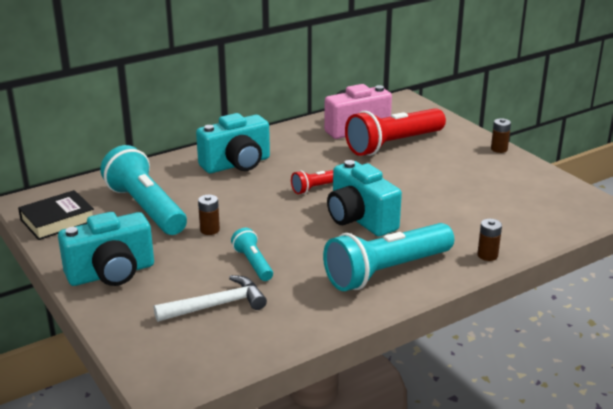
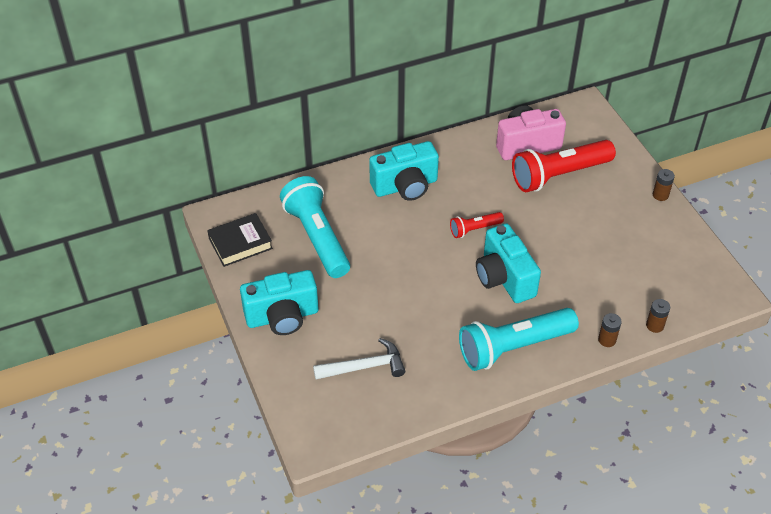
camera: 10 degrees right, 20 degrees up
brown battery [198,195,220,235] -> brown battery moved to [646,299,670,333]
turquoise flashlight [231,228,273,281] -> none

